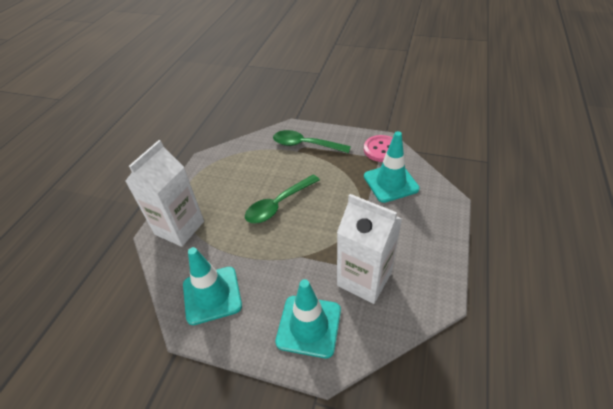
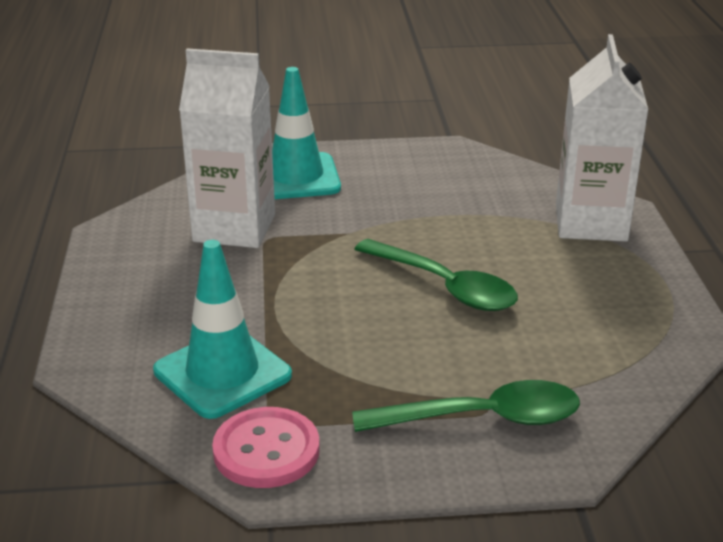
camera: 155 degrees right, 15 degrees down
turquoise traffic cone [183,247,242,325] -> none
green spoon [245,175,320,224] -> green spoon turned 105 degrees clockwise [354,239,518,311]

